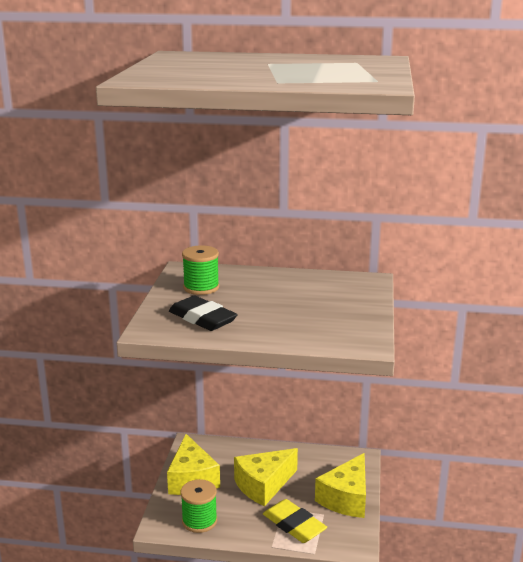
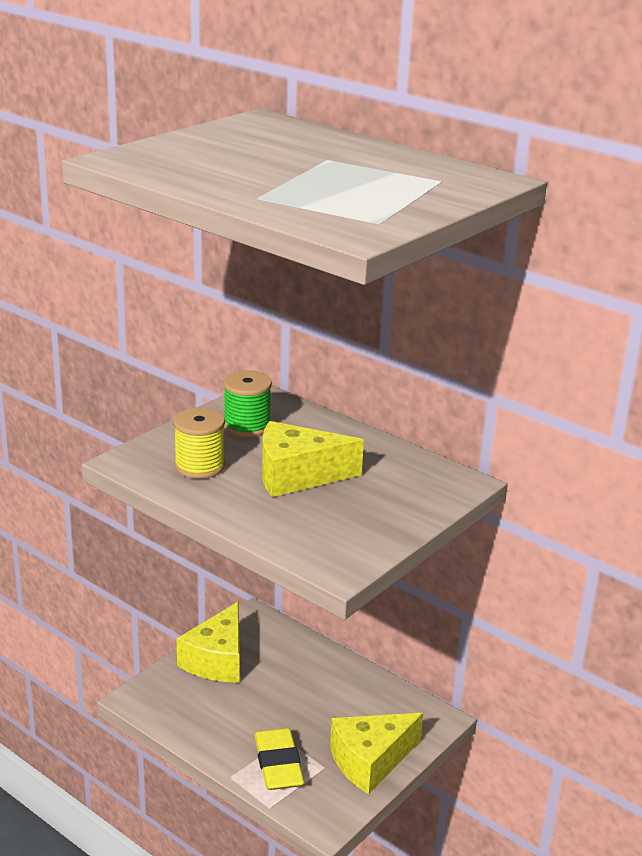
camera: 30 degrees right, 5 degrees up
black eraser [169,296,238,331] -> yellow spool [173,407,225,479]
green spool [181,479,217,533] -> none
yellow cheese [234,448,298,506] -> yellow cheese moved to [262,421,364,497]

